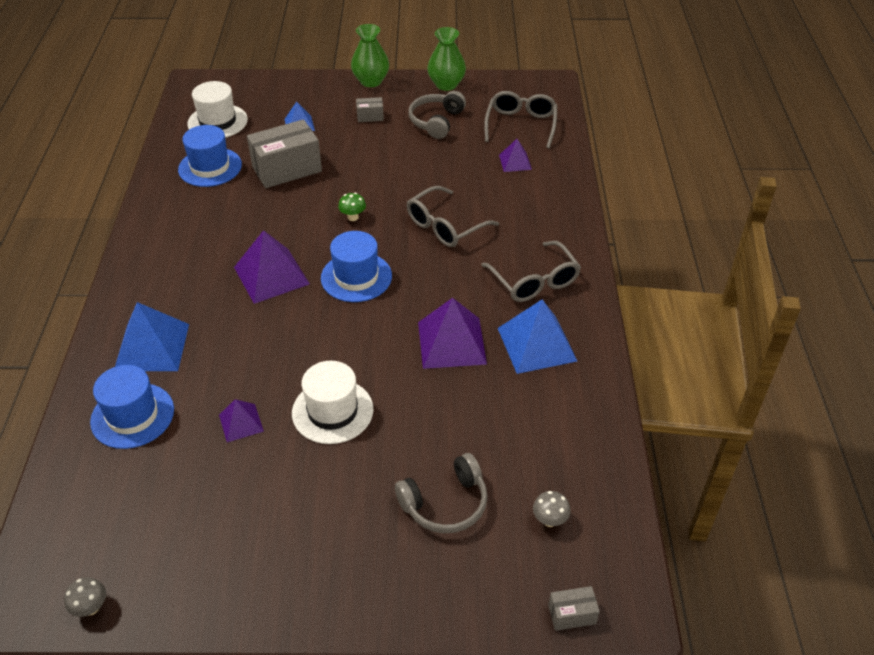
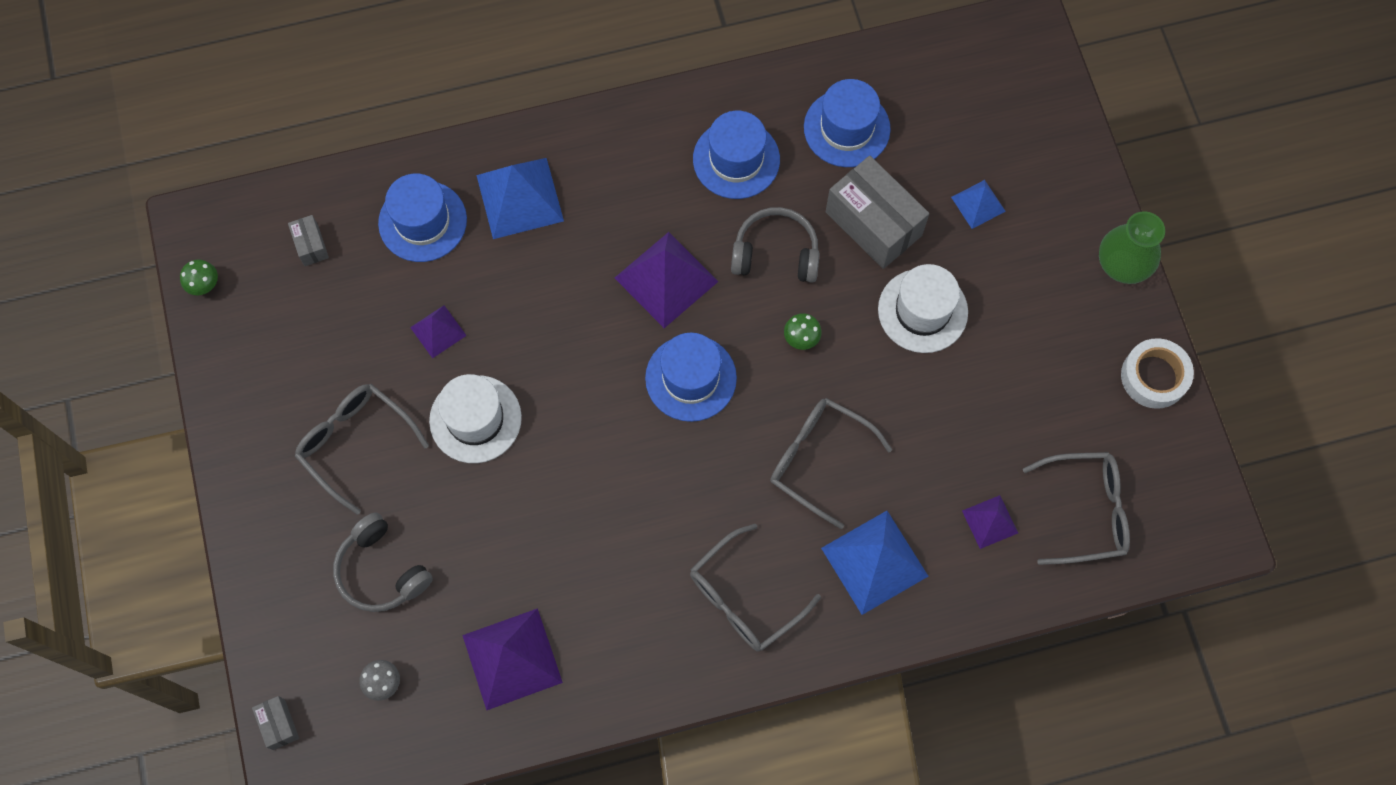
camera: 75 degrees right, 25 degrees up
grey mushroom [64,577,106,617] -> green mushroom [180,260,218,295]
white hat [187,81,248,138] -> white hat moved to [878,264,968,353]
grey box [356,97,384,122] -> grey box moved to [288,215,329,266]
grey headphones [408,91,466,139] -> grey headphones moved to [731,207,820,283]
purple pyramid [418,298,487,369] -> purple pyramid moved to [462,608,563,710]
green vase [427,27,466,91] -> white tape [1121,338,1194,409]
blue pyramid [498,299,577,374] -> blue pyramid moved to [821,511,928,615]
none -> grey glasses [295,384,429,515]
none -> blue hat [693,111,780,199]

